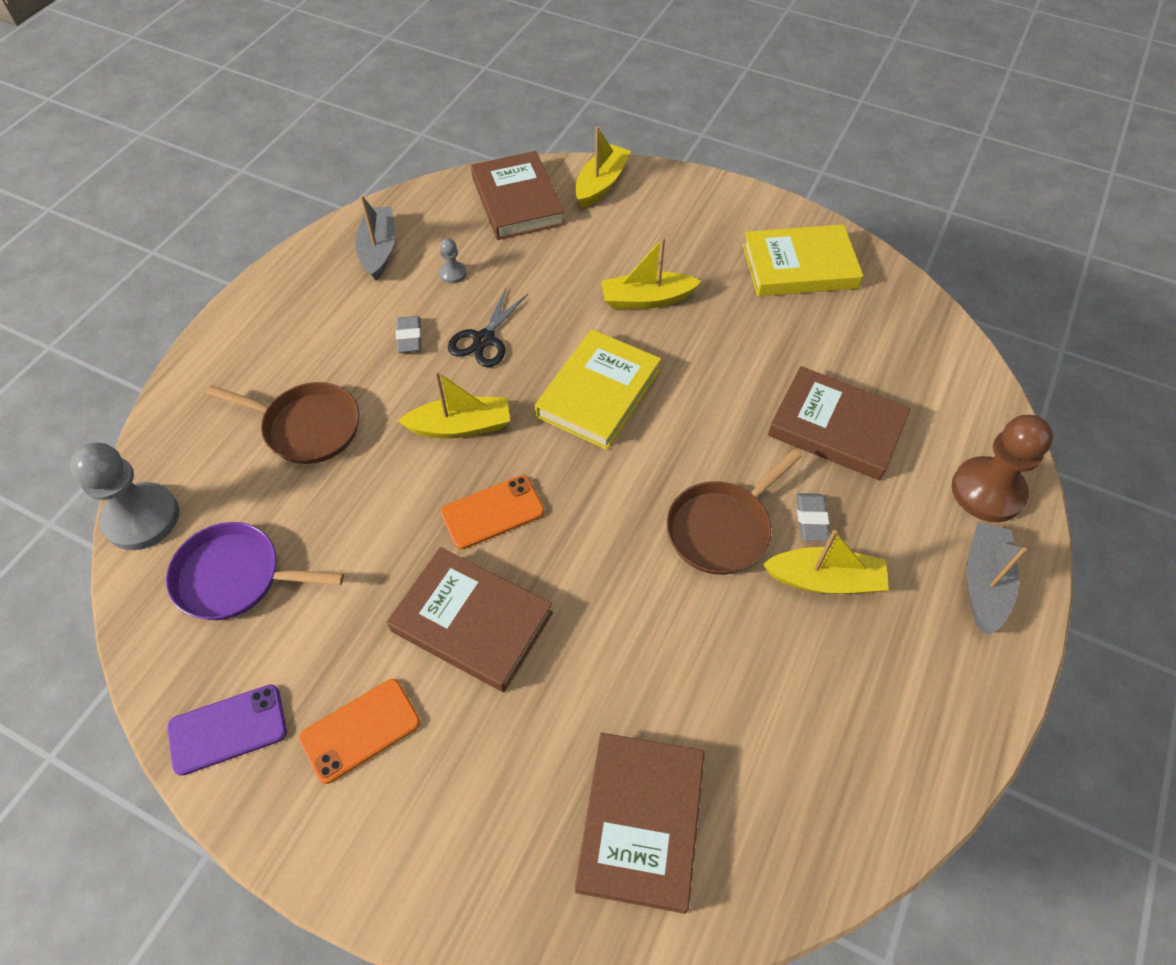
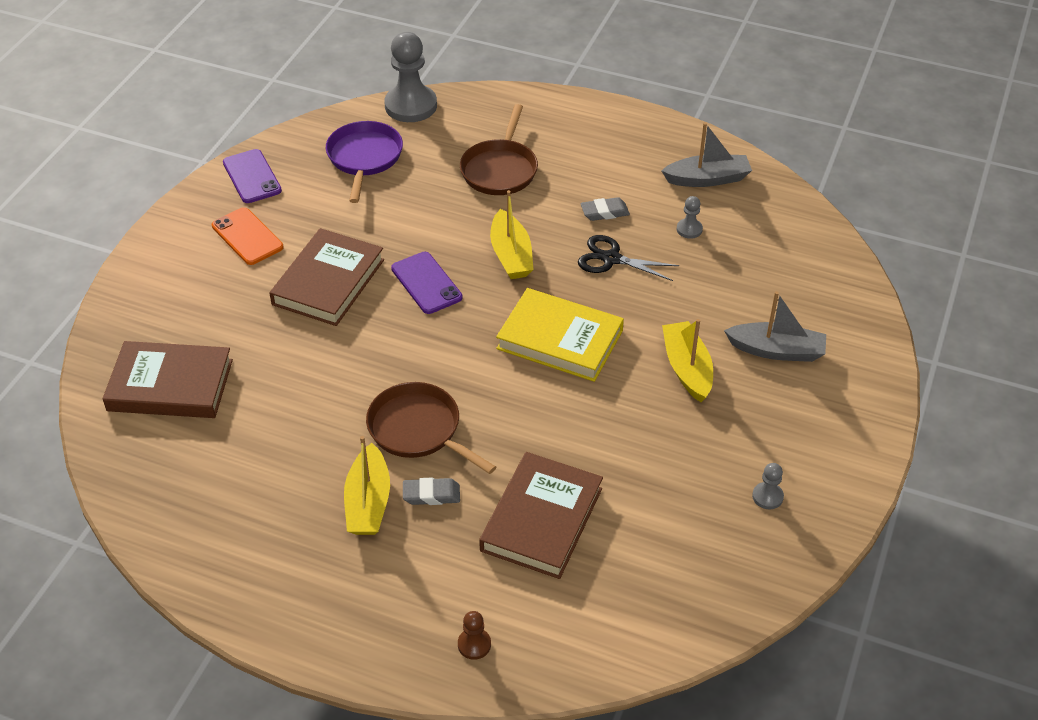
camera: 85 degrees right, 10 degrees down
orange phone [440,475,544,549] -> purple phone [391,252,462,314]
brown book [471,151,565,240] -> none
yellow boat [575,126,631,208] -> none
yellow book [743,224,863,296] -> grey pawn [752,463,784,509]
brown pawn [952,415,1053,522] -> brown pawn [458,611,491,660], size x0.45
grey boat [966,522,1027,635] -> grey boat moved to [724,291,826,362]

